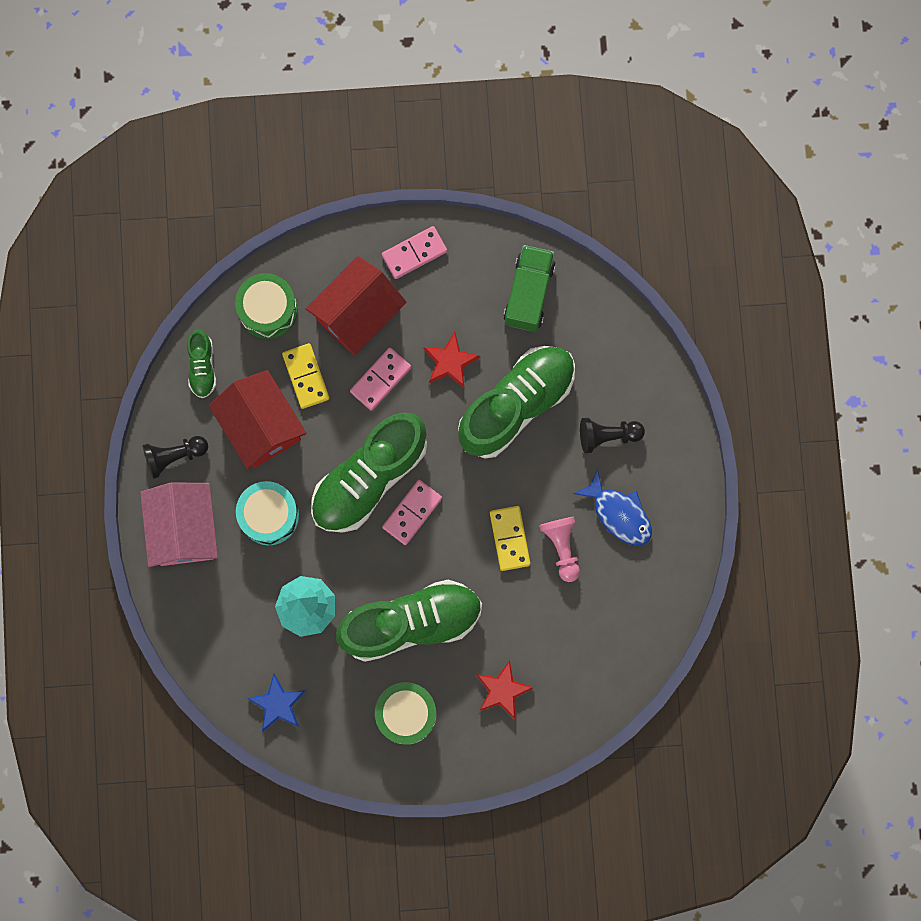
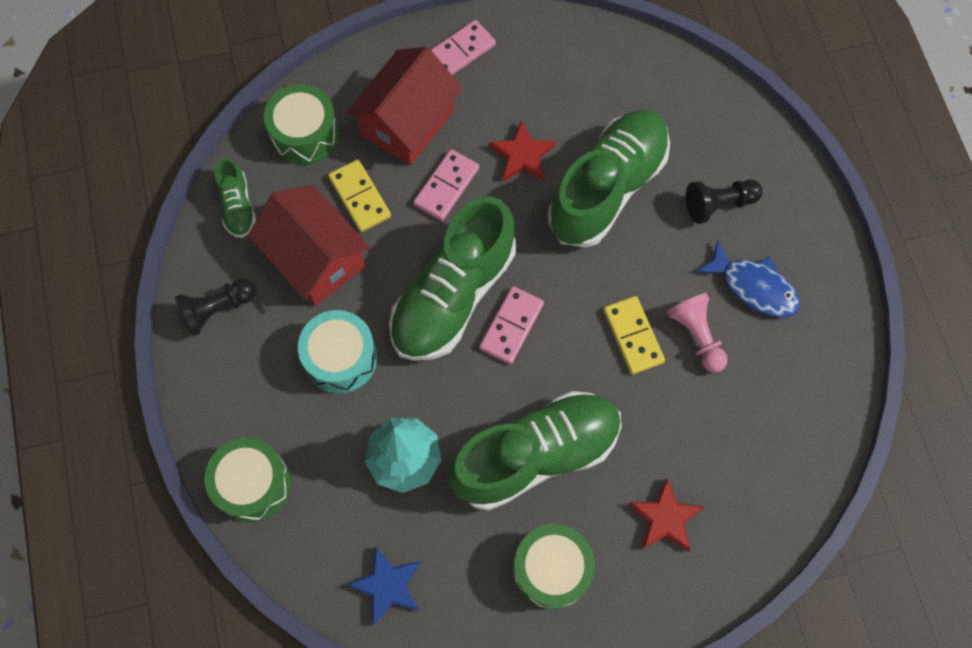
camera: 10 degrees left, 10 degrees down
pink house [140,482,218,567] -> none
green truck [503,245,555,332] -> none
none -> green drum [204,437,291,522]

